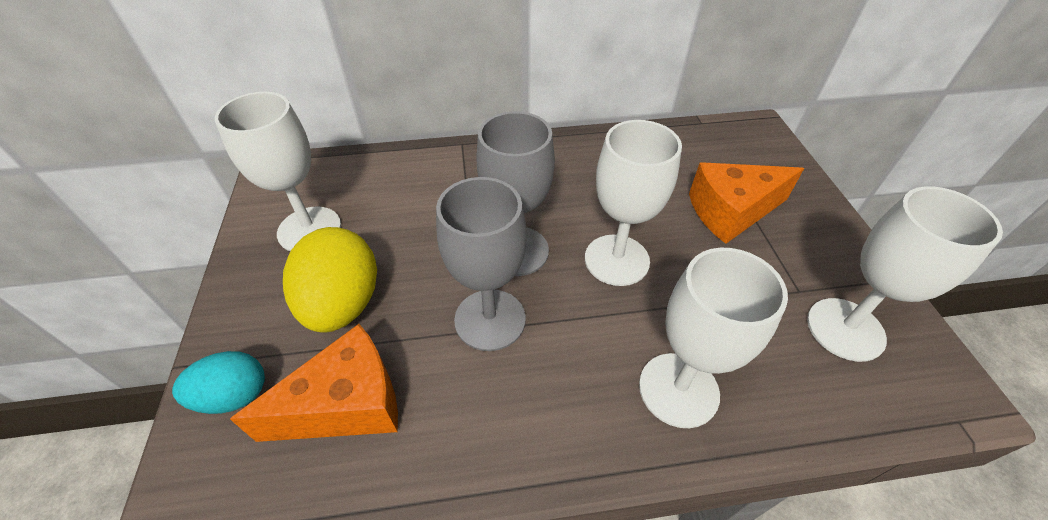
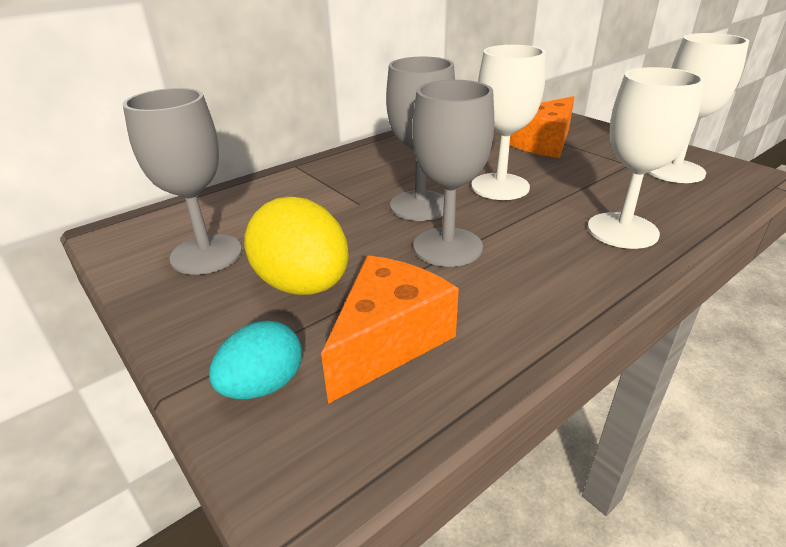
camera: 30 degrees left, 15 degrees down
white goblet [214,92,341,251] -> grey goblet [123,88,242,275]

